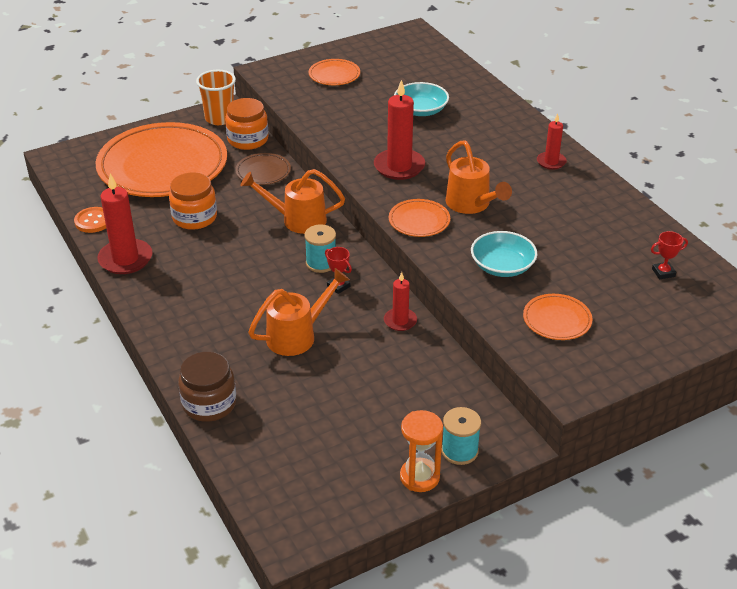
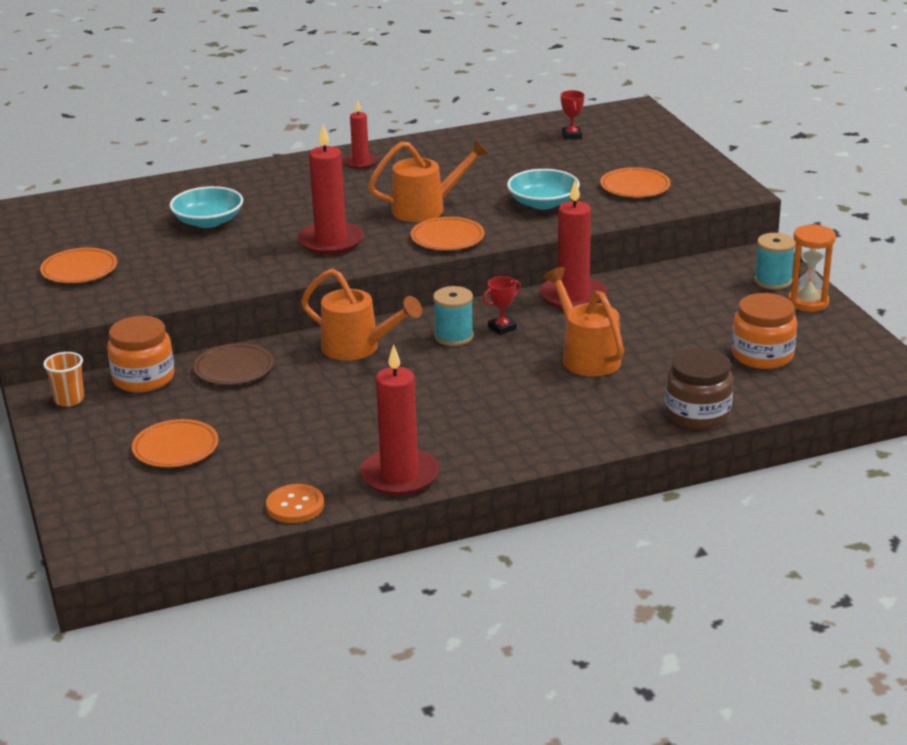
camera: 80 degrees left, 10 degrees down
orange plate [95,122,227,197] -> orange plate [132,419,219,467], size x0.42
orange jar [169,172,217,230] -> orange jar moved to [732,293,797,369]
orange cup [196,70,236,125] -> orange cup [43,352,84,407], size x0.63
orange watering can [240,169,345,234] -> orange watering can turned 75 degrees counterclockwise [301,268,422,360]
red candle [384,272,417,331] -> red candle [540,180,607,309], size x1.72

